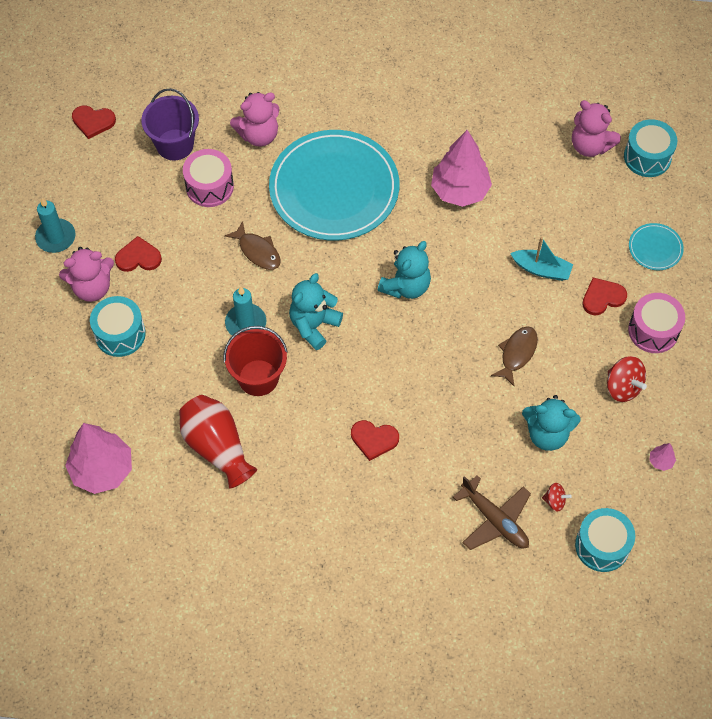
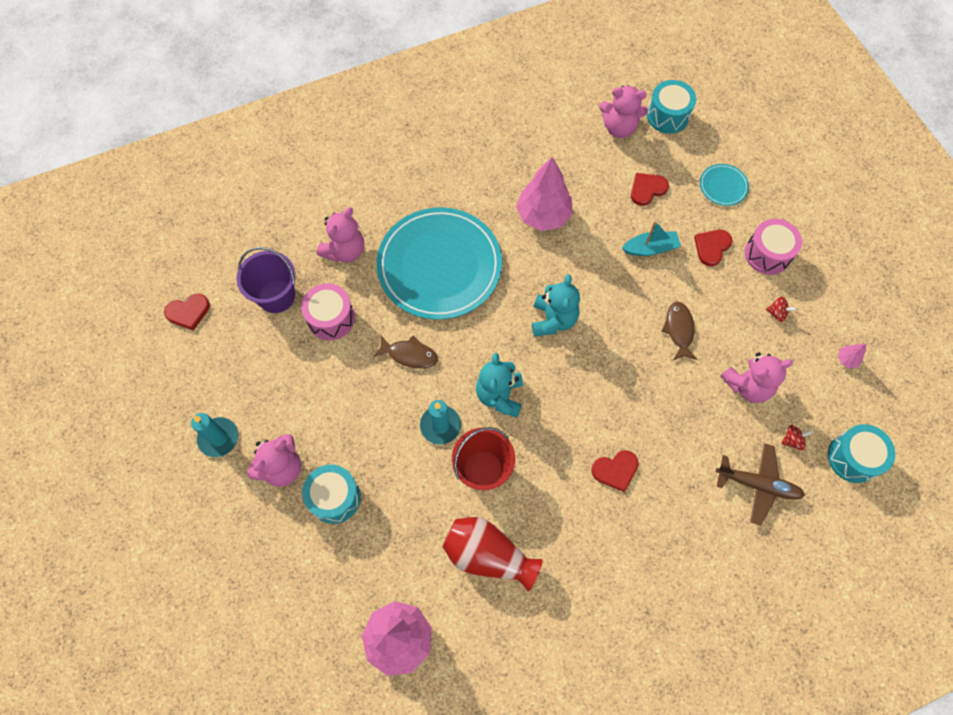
camera: 30 degrees left, 5 degrees up
red heart [115,236,162,272] -> red heart moved to [631,173,669,206]
turquoise teddy bear [522,395,581,451] -> pink teddy bear [721,352,793,403]
red spinning top [607,356,647,402] -> red spinning top [766,296,796,322], size x0.58

